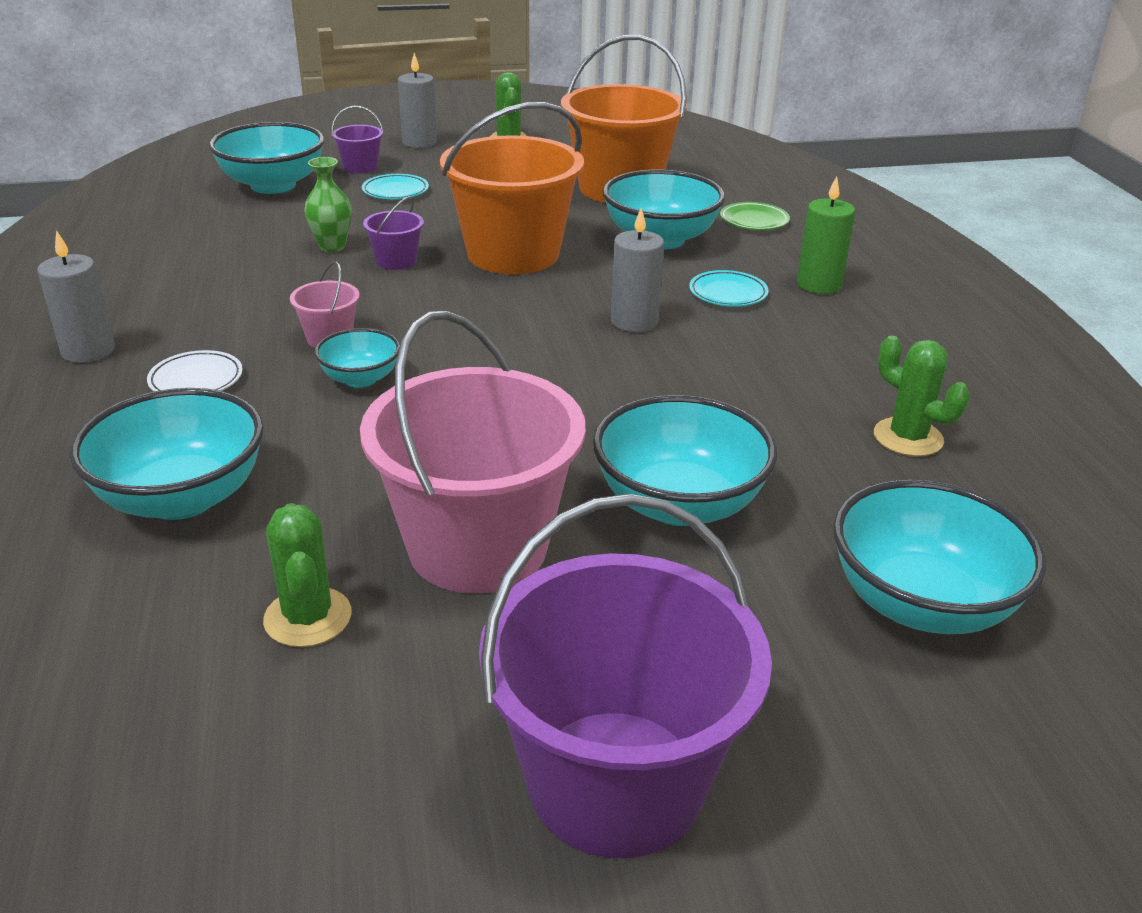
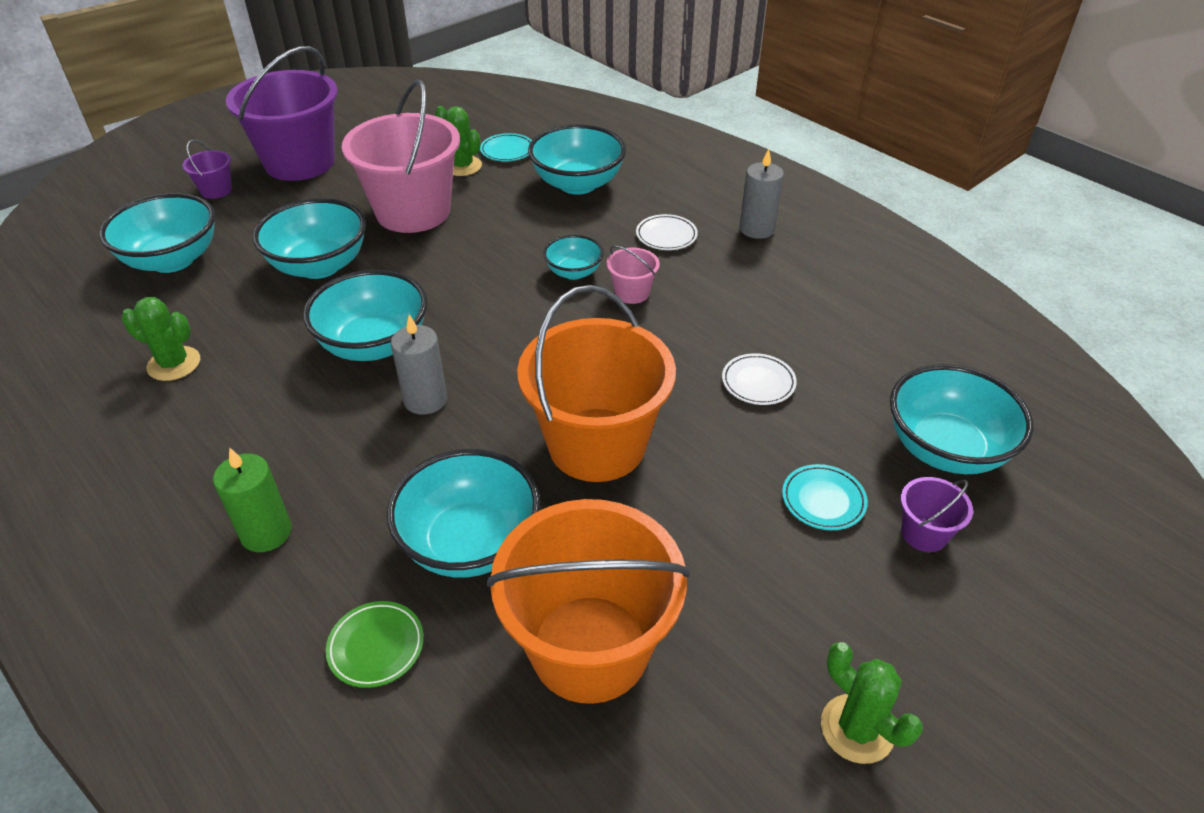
camera: 150 degrees right, 10 degrees up
green vase [305,157,352,252] -> white plate [722,353,797,405]
purple bucket [363,196,424,270] -> purple bucket moved to [182,140,232,199]
grey candle [398,53,437,148] -> none
turquoise plate [689,270,769,307] -> turquoise plate moved to [480,133,532,161]
none -> turquoise bowl [303,270,428,361]

